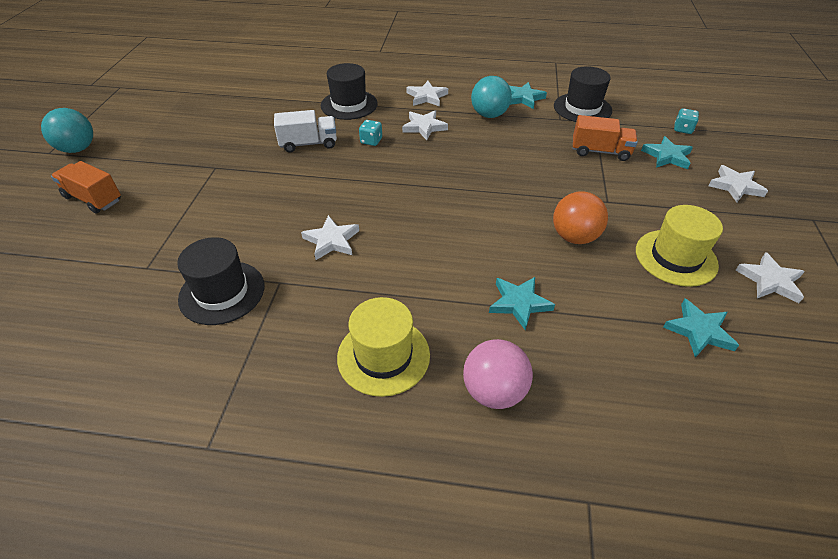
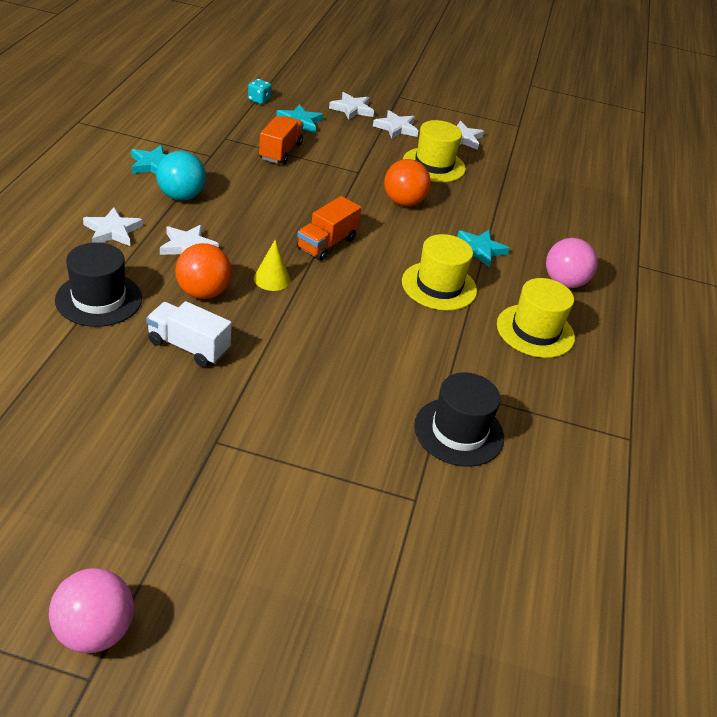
camera: 90 degrees left, 5 degrees down
turquoise ball [41,108,93,153] -> pink ball [49,568,134,653]
orange truck [51,161,121,214] -> orange truck moved to [297,196,361,261]
white truck [274,110,337,152] -> white truck turned 60 degrees counterclockwise [146,301,232,367]
white star [301,215,359,260] -> white star moved to [373,110,418,139]
turquoise dice [359,120,382,146] -> orange ball [175,243,232,299]
black hat [554,66,612,122] -> none
turquoise star [663,299,739,358] -> none
none -> yellow cone [254,239,290,291]
none -> yellow hat [402,234,477,311]

